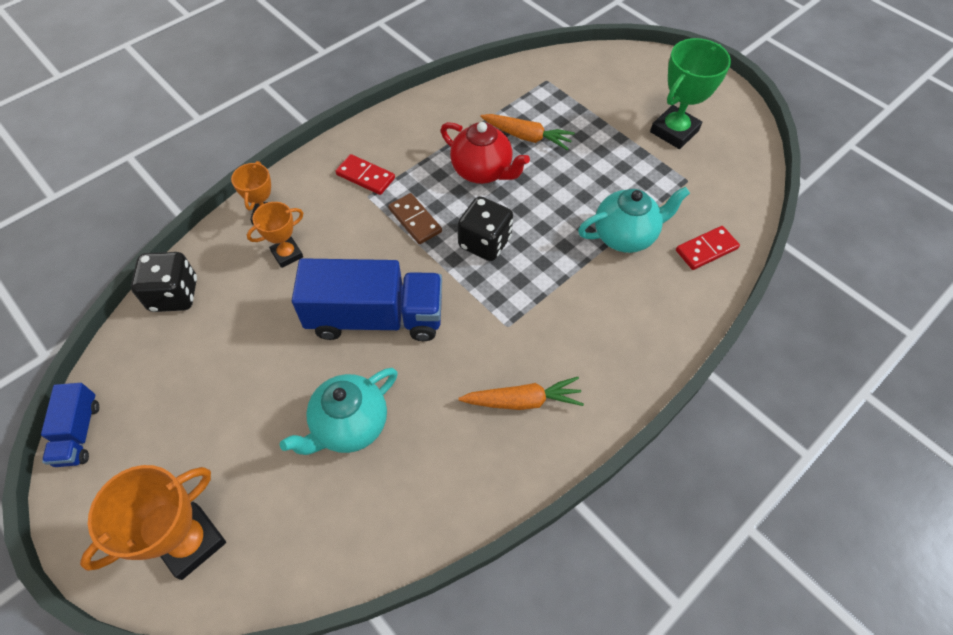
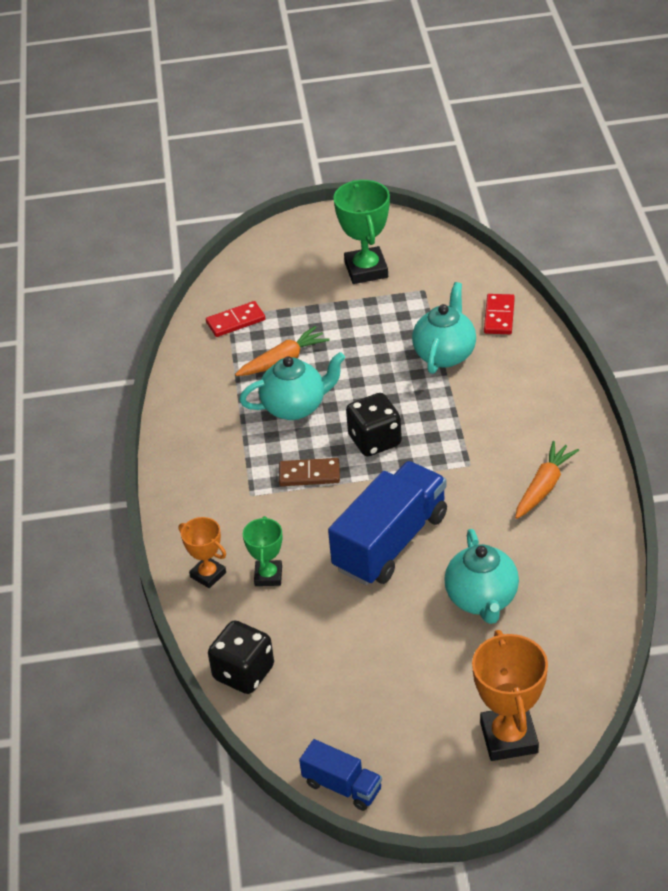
camera: 50 degrees left, 15 degrees down
orange trophy [247,202,303,268] -> green trophy [243,516,283,586]
red domino [335,154,395,195] -> red domino moved to [206,301,265,337]
red teapot [441,122,530,184] -> turquoise teapot [239,352,345,420]

